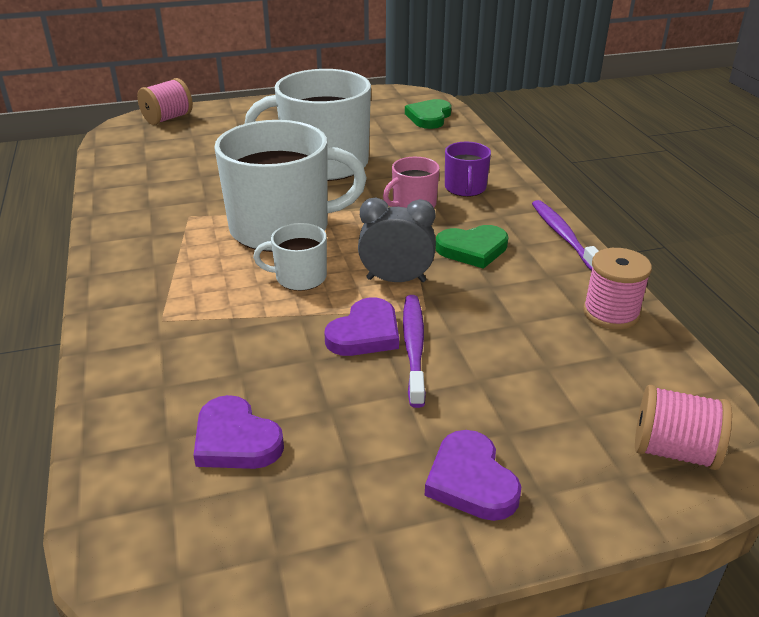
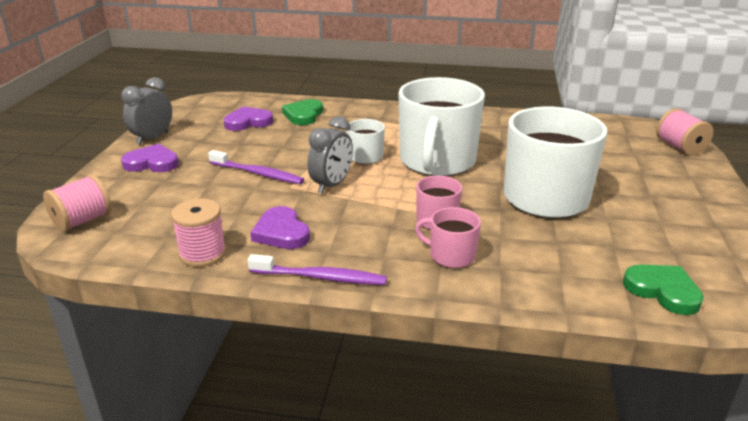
camera: 115 degrees right, 5 degrees down
purple heart [324,297,399,356] -> purple heart moved to [250,206,310,249]
green heart [435,225,508,269] -> green heart moved to [282,99,323,125]
purple mug [445,142,491,197] -> pink mug [415,207,481,268]
none -> grey clock [121,77,172,145]

